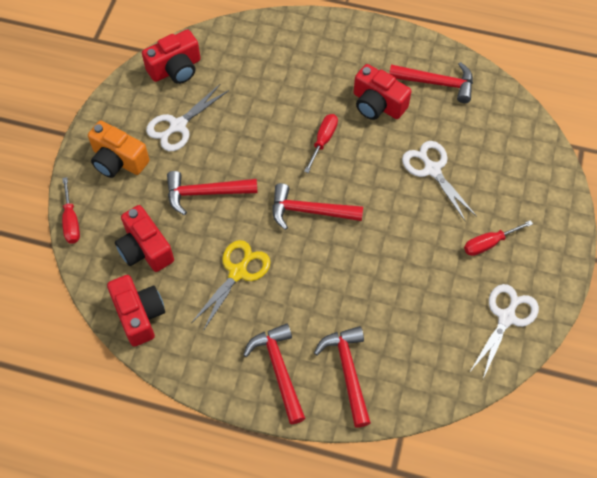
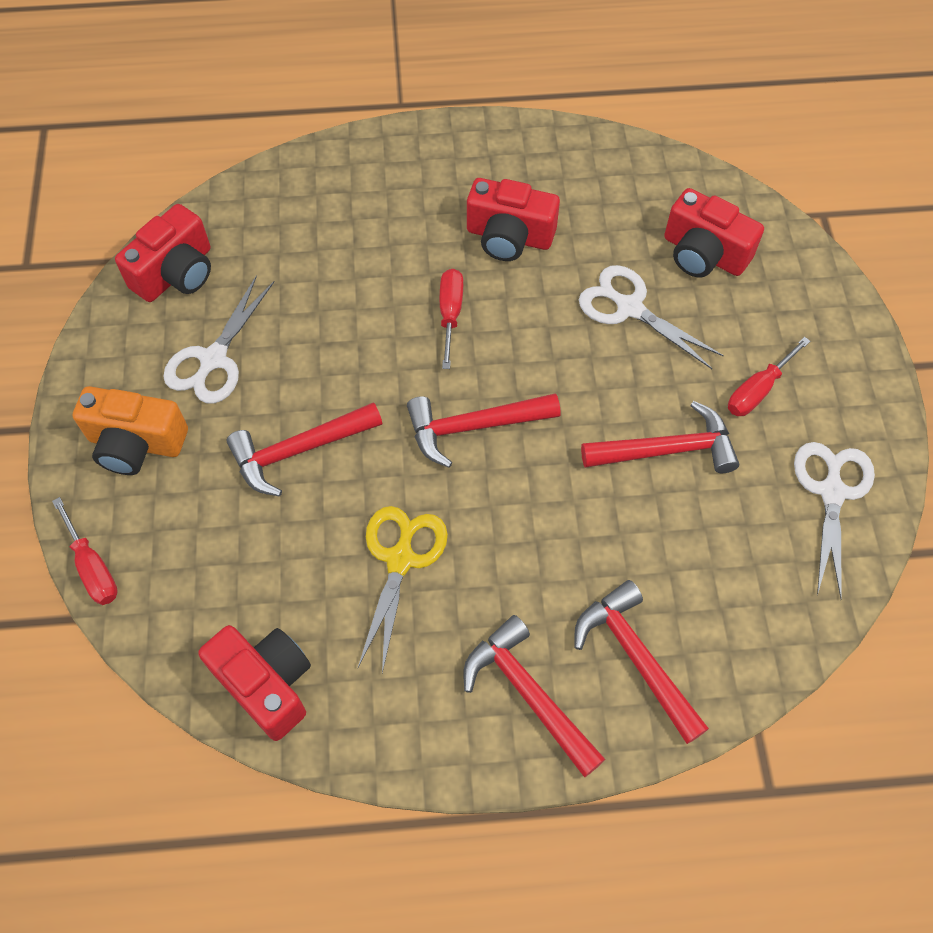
camera: 20 degrees left, 0 degrees up
red camera [115,205,174,272] -> red camera moved to [664,188,764,277]
red hammer [389,62,473,103] -> red hammer moved to [581,401,739,473]

